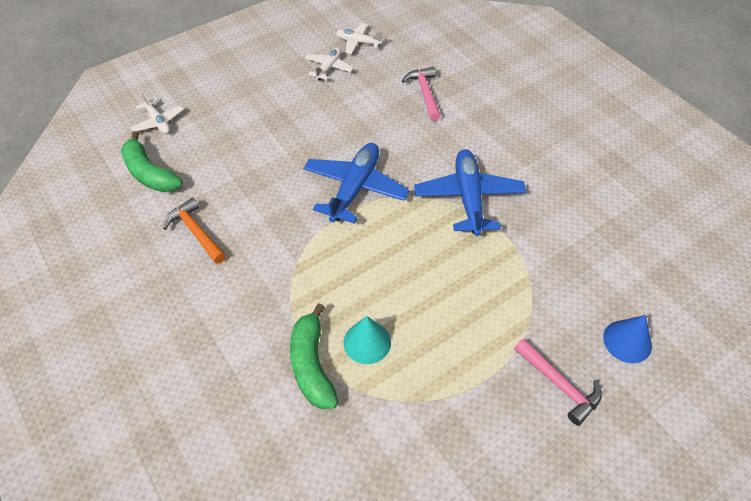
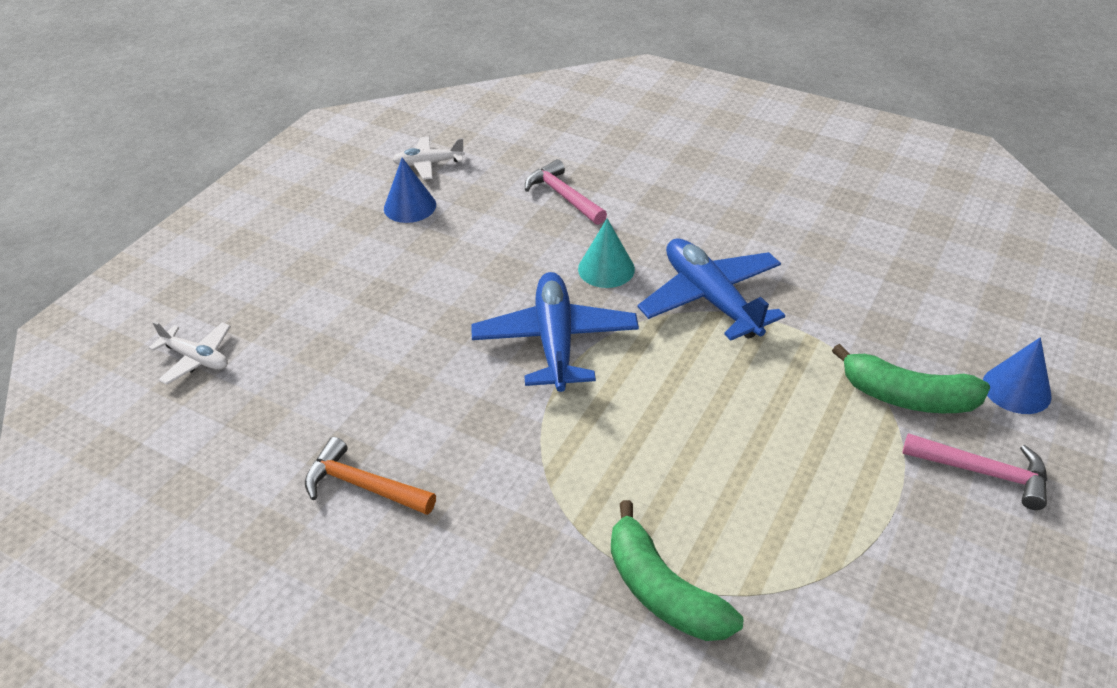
camera: 25 degrees left, 10 degrees down
green banana [121,131,183,192] -> green banana moved to [832,344,990,413]
white plane [305,47,353,81] -> blue cone [384,157,436,223]
turquoise cone [344,316,391,364] -> turquoise cone moved to [578,218,635,288]

